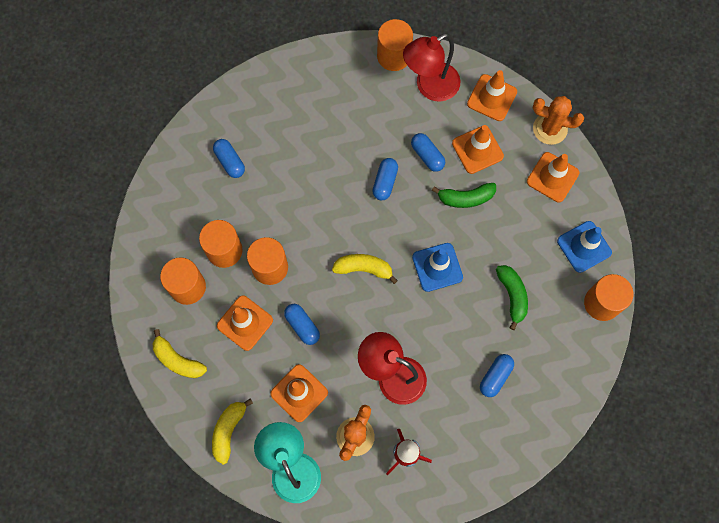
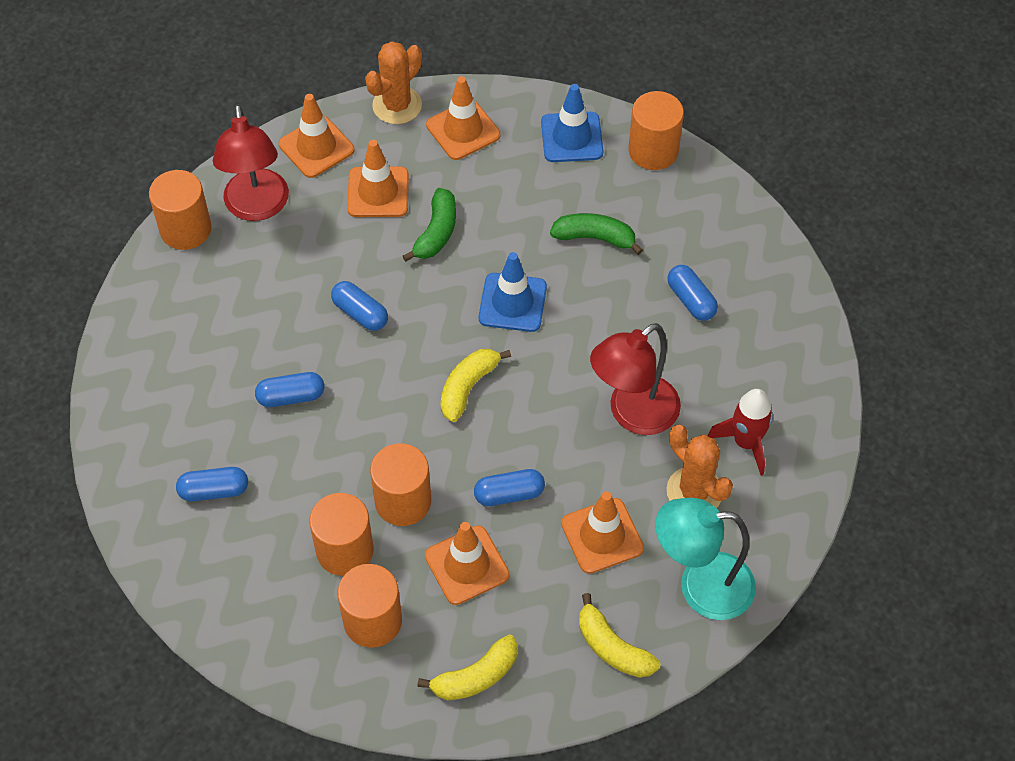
camera: 65 degrees left, 15 degrees down
blue capsule [411,133,445,172] -> blue capsule moved to [255,372,324,407]

